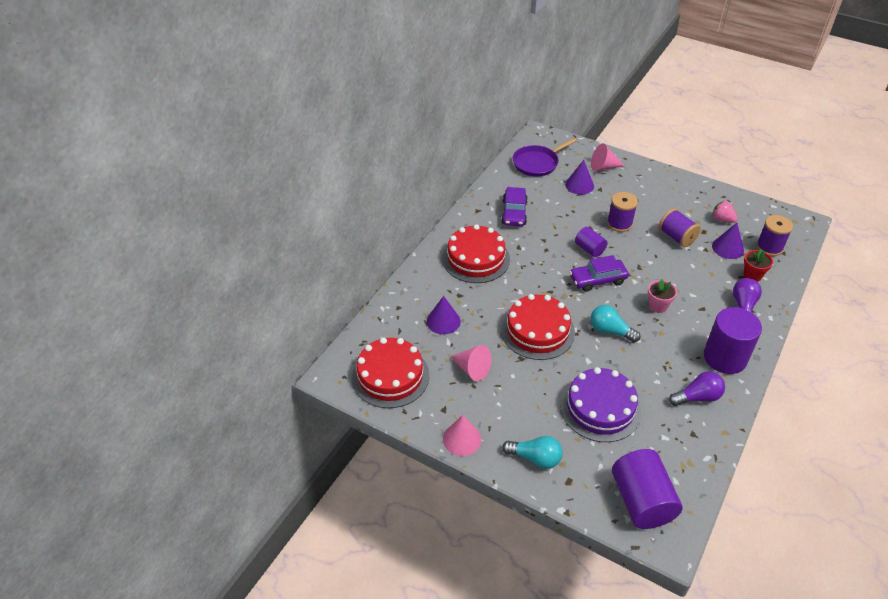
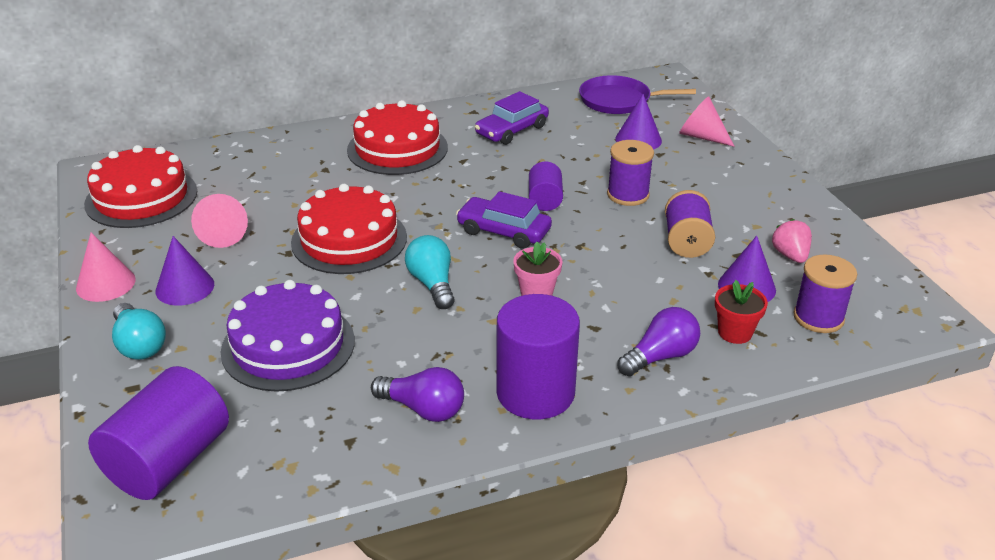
camera: 40 degrees right, 10 degrees down
purple cone [427,296,461,334] -> purple cone moved to [156,236,214,306]

